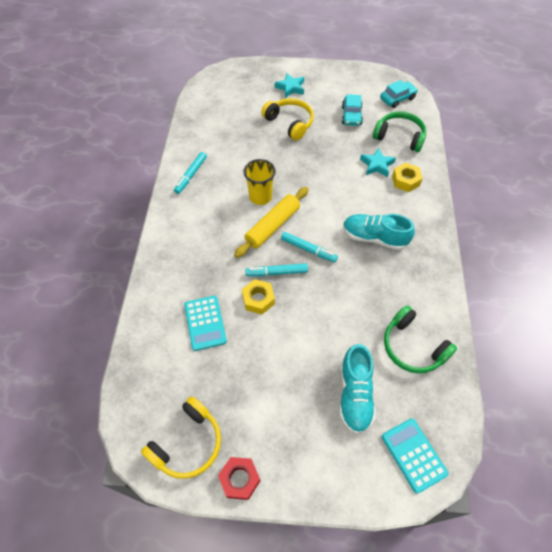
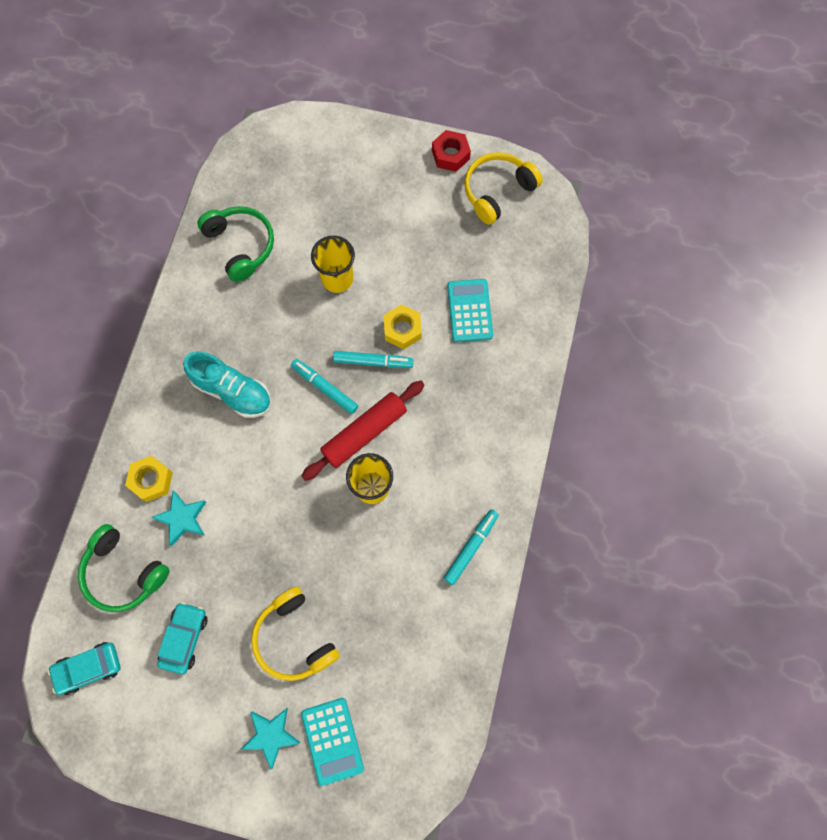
camera: 170 degrees left, 15 degrees up
yellow rolling pin [234,187,309,258] -> red rolling pin [301,380,424,481]
turquoise shoe [340,344,376,434] -> none
turquoise calculator [382,418,449,494] -> turquoise calculator moved to [301,698,364,786]
none -> yellow cup [311,236,355,293]

